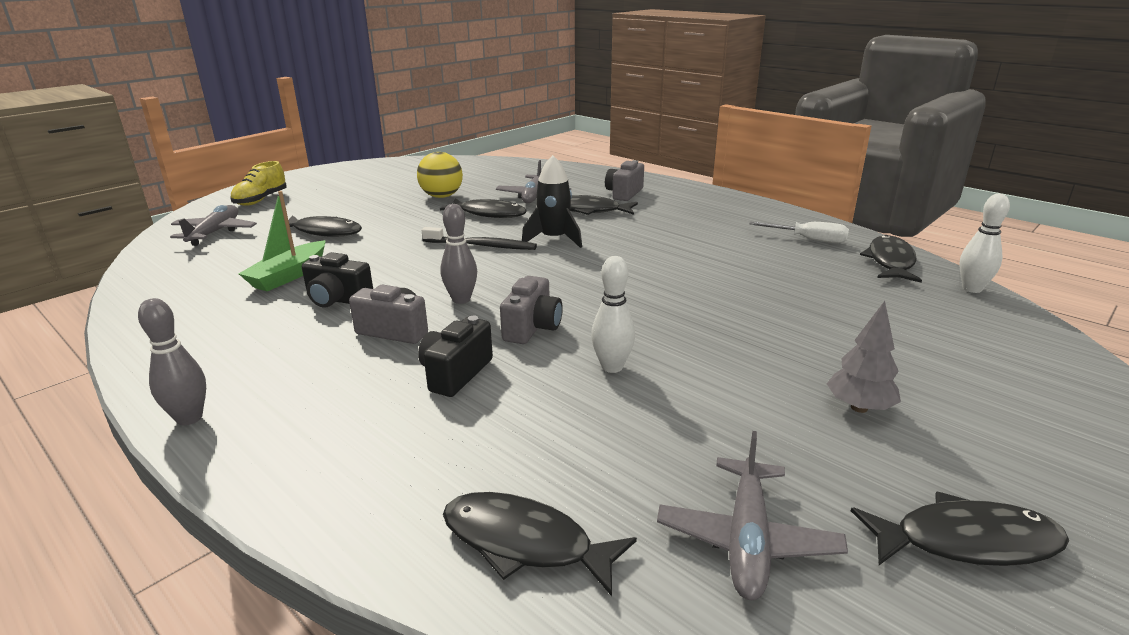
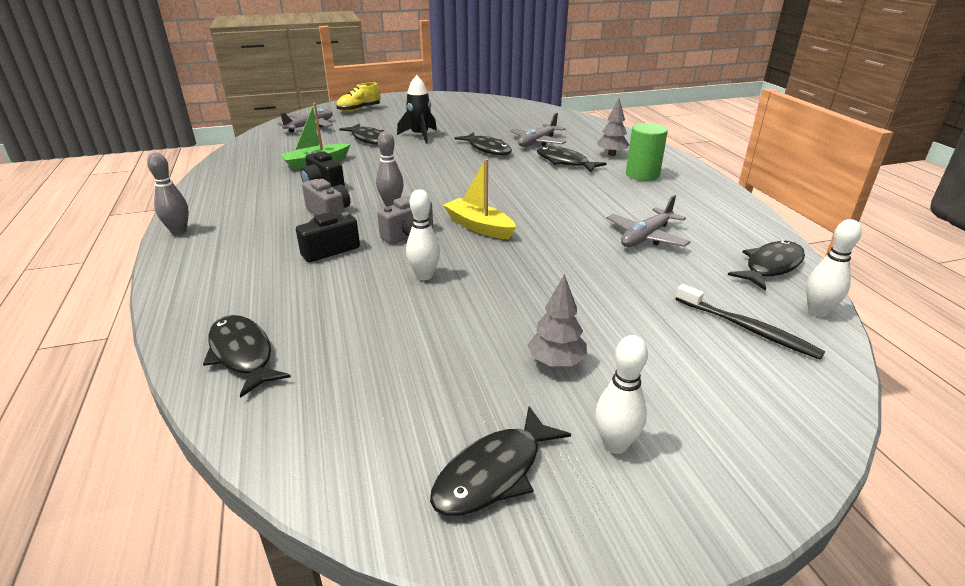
camera: 30 degrees right, 5 degrees up
yellow ball [417,152,463,198] -> none
black toothbrush [422,227,537,250] -> black toothbrush moved to [675,284,825,359]
black rocket [522,155,582,248] -> black rocket moved to [397,75,437,144]
grey camera [605,160,644,201] -> grey tree [597,98,630,156]
grey plane [657,431,848,600] -> grey plane moved to [607,195,691,247]
white screwdriver [749,221,849,243] -> none
black fish [851,491,1069,566] -> black fish turned 105 degrees clockwise [430,406,571,516]
none -> yellow boat [443,159,516,240]
none -> white bowling pin [595,335,648,454]
none -> green cylinder [626,123,668,181]

